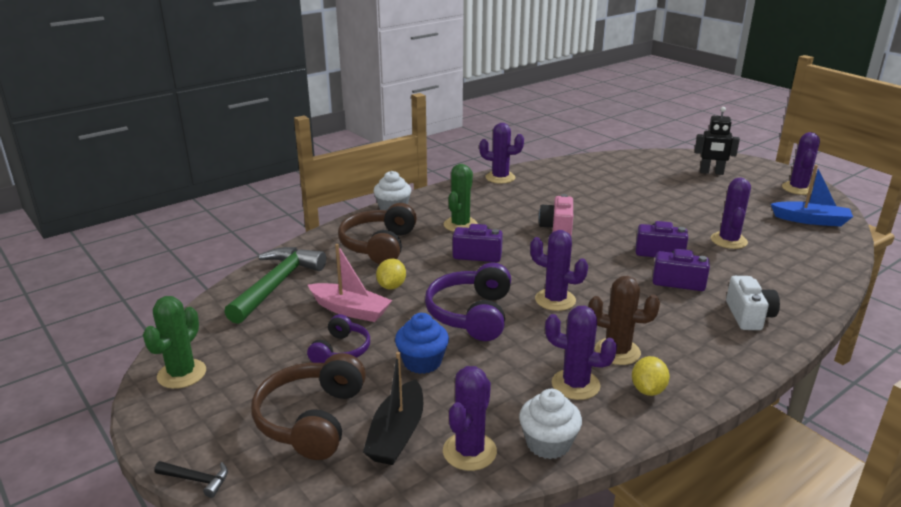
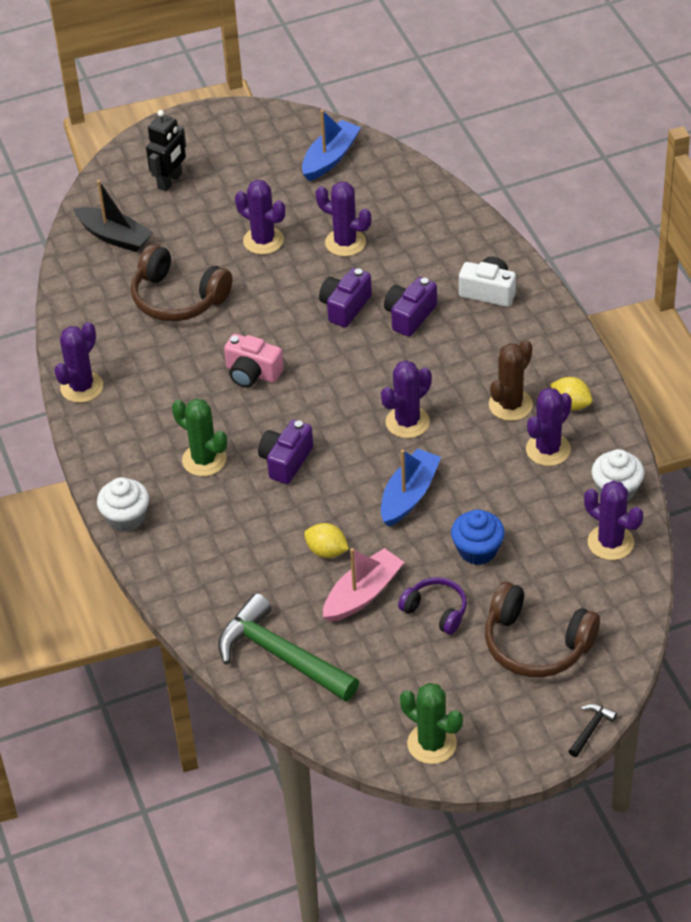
camera: 70 degrees left, 20 degrees up
brown headphones [338,203,417,264] -> brown headphones moved to [131,244,232,322]
black boat [363,352,423,465] -> black boat moved to [73,180,153,252]
purple headphones [425,262,511,341] -> blue boat [381,449,441,527]
purple cactus [782,132,820,195] -> purple cactus moved to [235,180,285,255]

